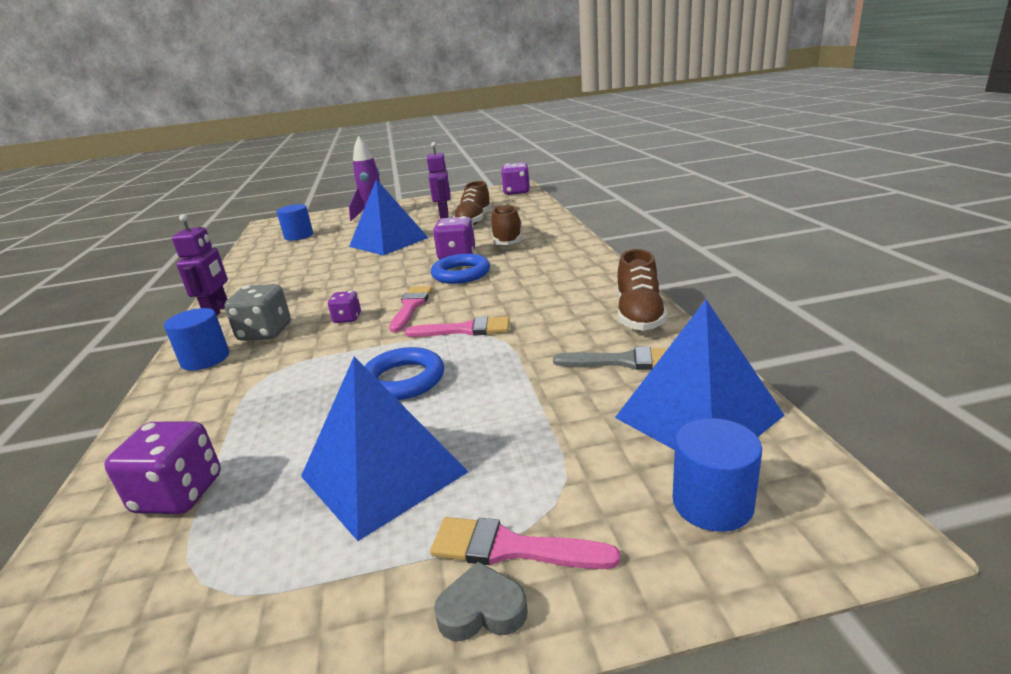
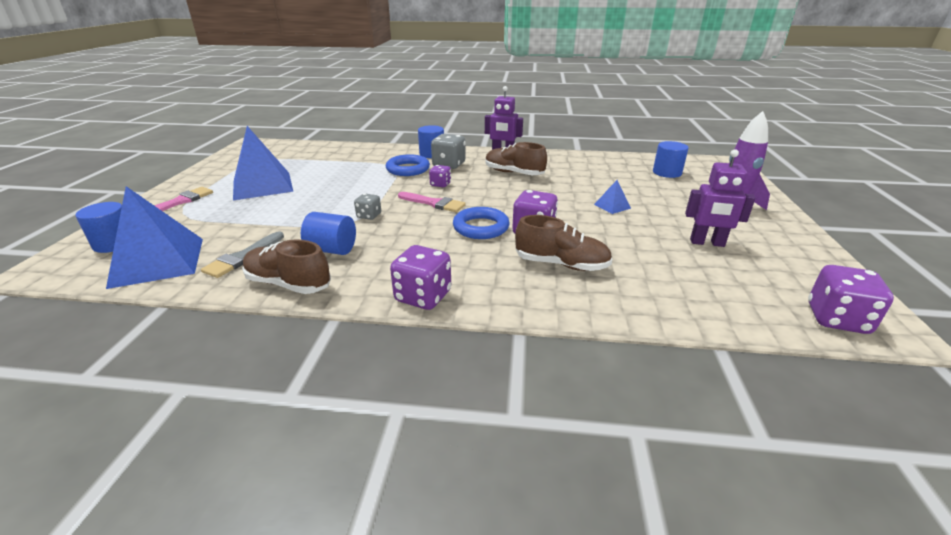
camera: 105 degrees right, 5 degrees up
purple dice [104,421,221,514] -> purple dice moved to [390,245,451,310]
blue pyramid [349,179,428,256] -> blue pyramid [594,180,631,214], size x0.43
blue ring [364,347,444,400] -> blue ring moved to [386,154,430,176]
pink brush [405,316,510,337] -> grey dice [354,193,381,220]
grey heart [434,561,528,641] -> none
brown shoe [453,181,492,225] -> brown shoe moved to [485,142,547,175]
none -> blue cylinder [301,212,356,255]

